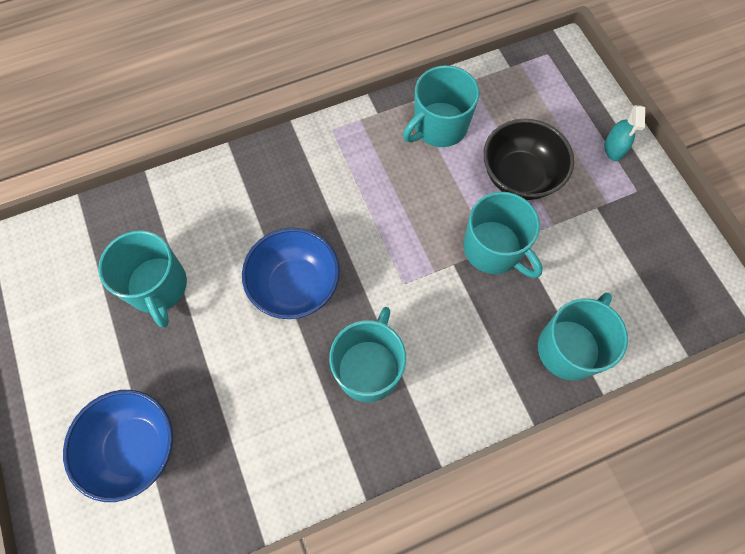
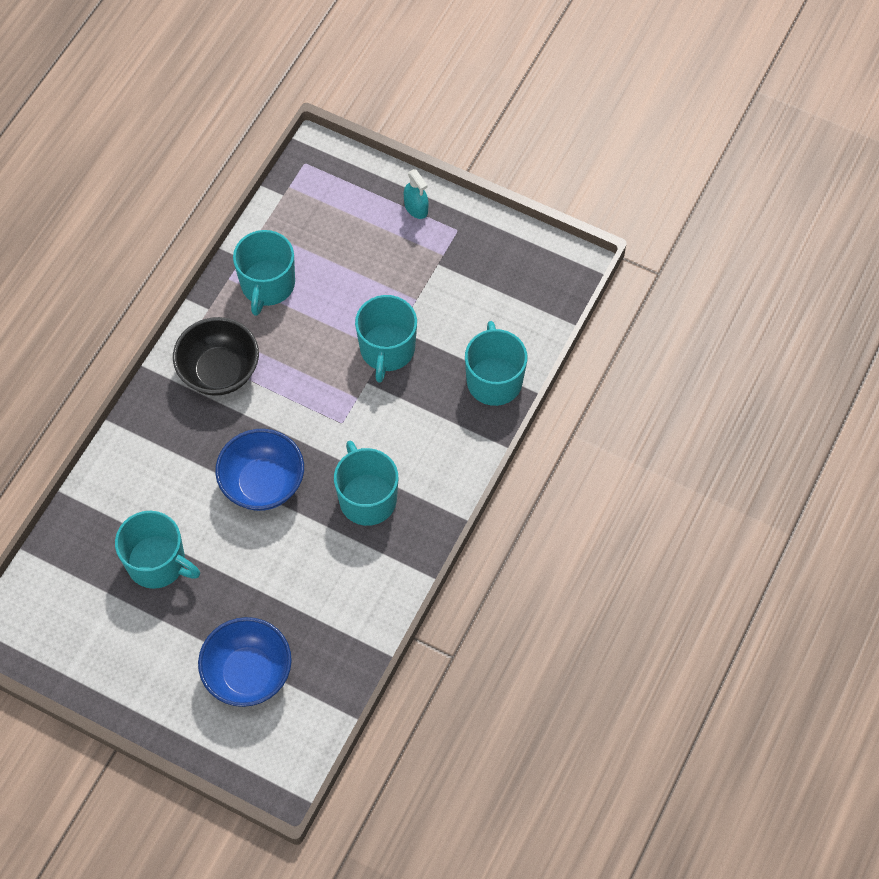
camera: 40 degrees left, 5 degrees down
turquoise mug [463,192,543,278] -> turquoise mug turned 90 degrees clockwise [355,295,417,383]
black bowl [483,119,574,200] -> black bowl moved to [173,317,259,396]

